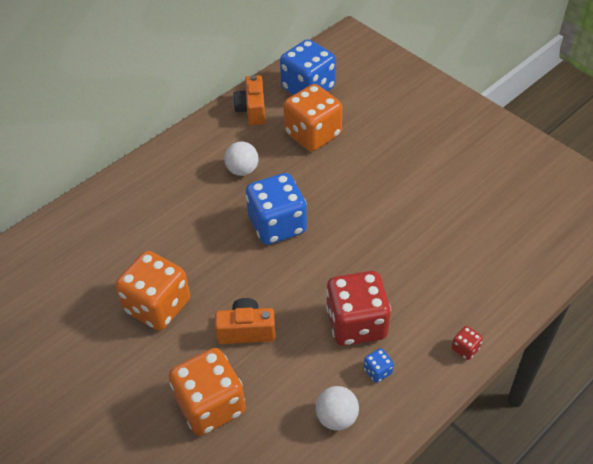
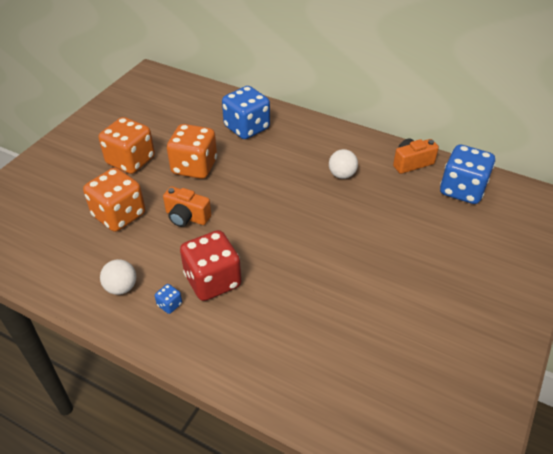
camera: 70 degrees right, 5 degrees down
orange camera [215,298,276,344] -> orange camera turned 135 degrees clockwise [163,186,211,227]
blue dice [246,173,307,245] -> blue dice moved to [222,86,270,139]
orange dice [283,84,342,151] -> orange dice moved to [99,117,155,174]
red dice [452,326,483,360] -> none

